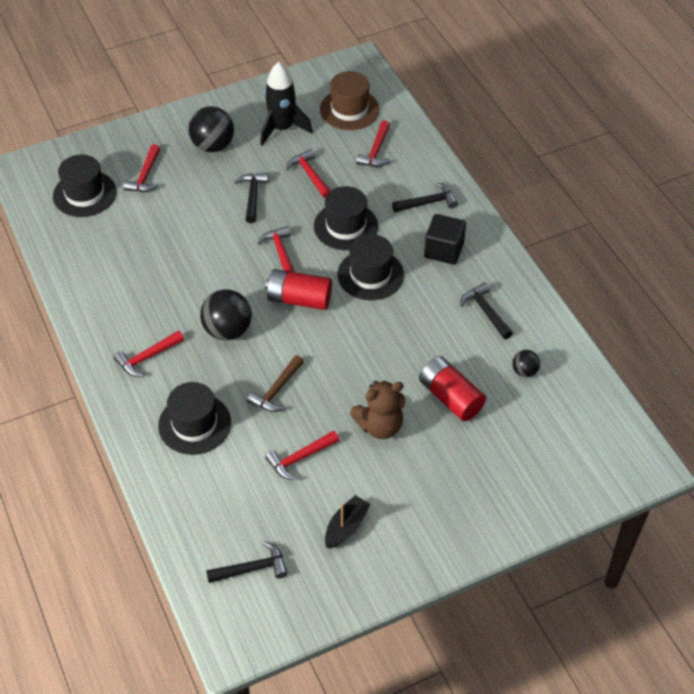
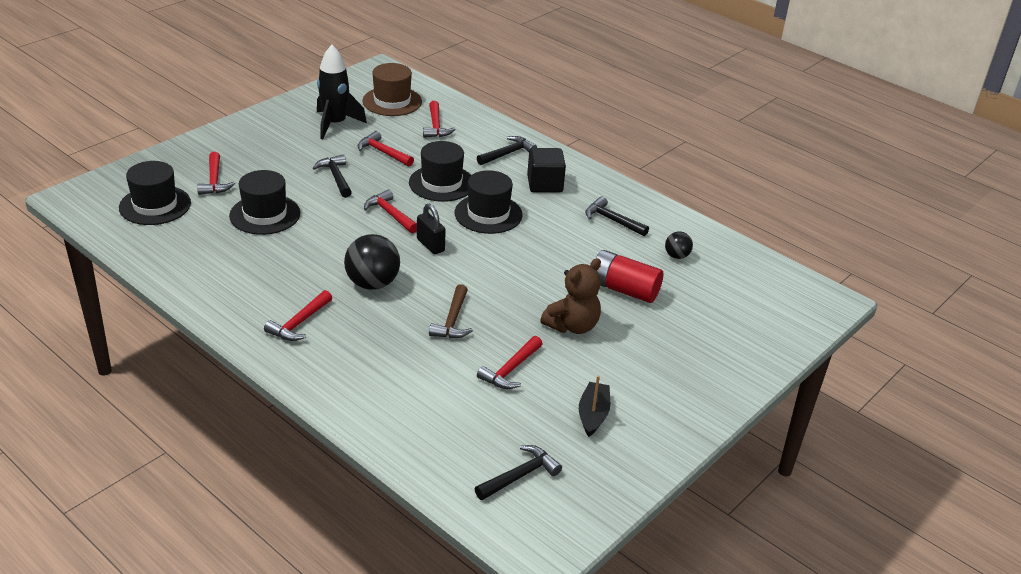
camera: 25 degrees left, 15 degrees down
black hat [158,382,231,455] -> black hat moved to [229,170,300,235]
black ball [188,106,234,152] -> none
red battery [265,269,332,310] -> black padlock [417,203,446,254]

